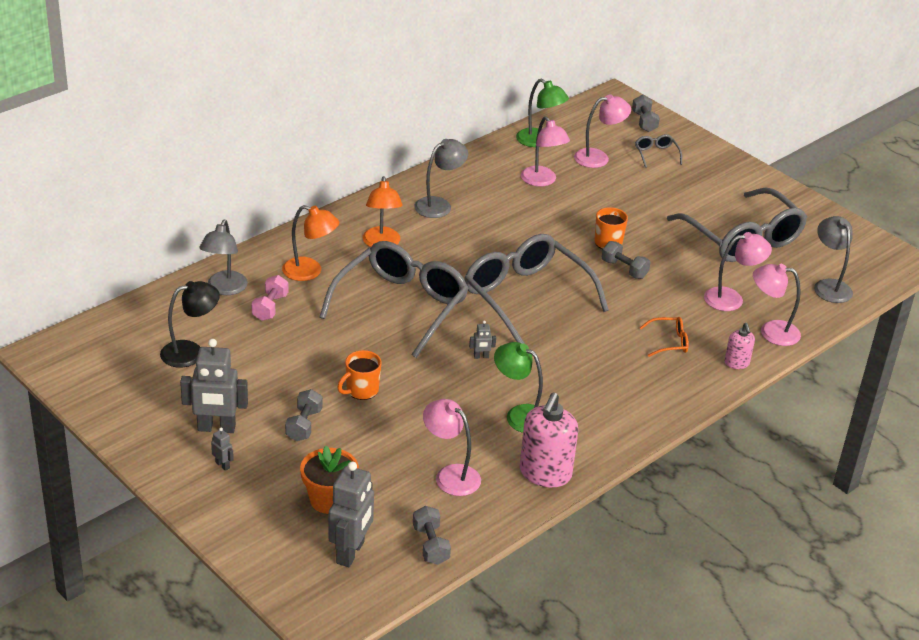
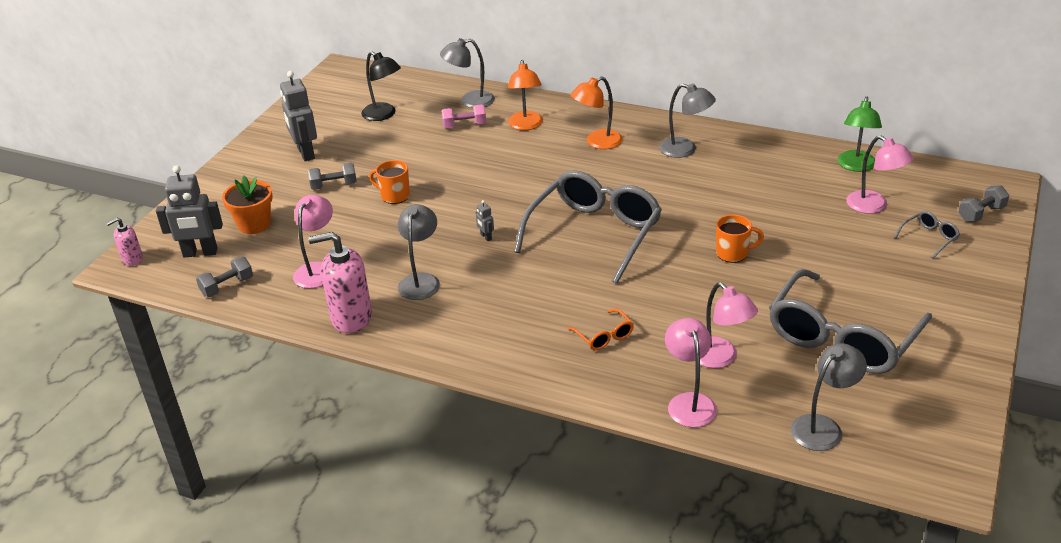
camera: 70 degrees right, 0 degrees up
grey robot [211,428,234,471] -> none
grey glasses [319,241,469,358] -> none
green lamp [494,342,543,433] -> grey lamp [398,204,440,300]
pink lamp [521,116,570,186] -> none
grey dumbbell [602,241,651,279] -> none
pink soap dispenser [724,323,755,369] -> pink soap dispenser moved to [106,218,143,266]

